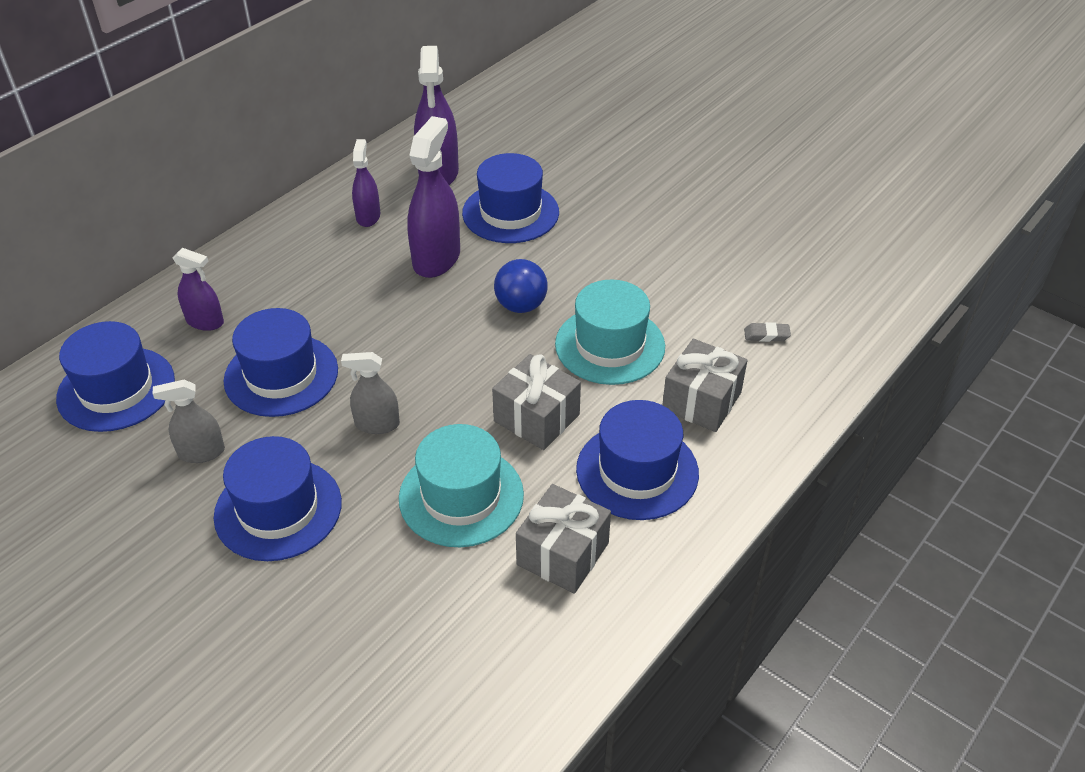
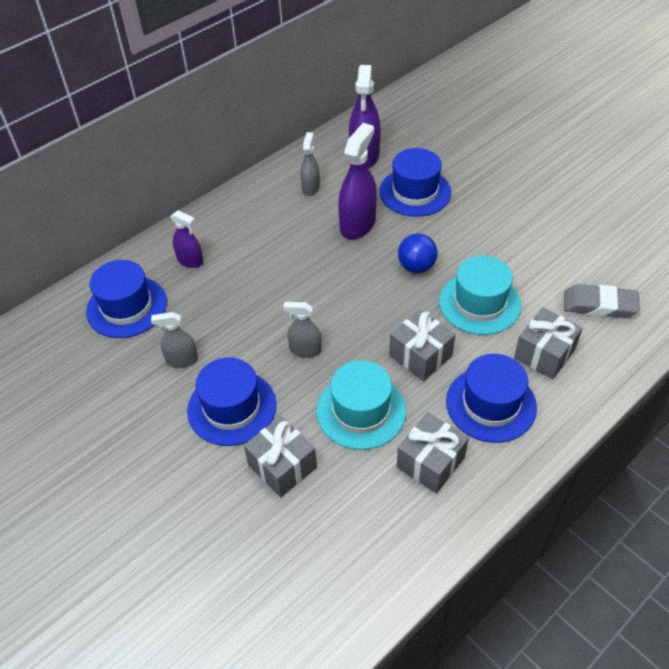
camera: 10 degrees right, 5 degrees up
blue hat [224,308,338,417] -> none
purple spray bottle [352,139,380,227] -> grey spray bottle [300,132,320,196]
grey eraser [744,322,791,342] -> grey eraser [564,284,640,318], size x2.12
none -> grey gift [244,416,317,497]

